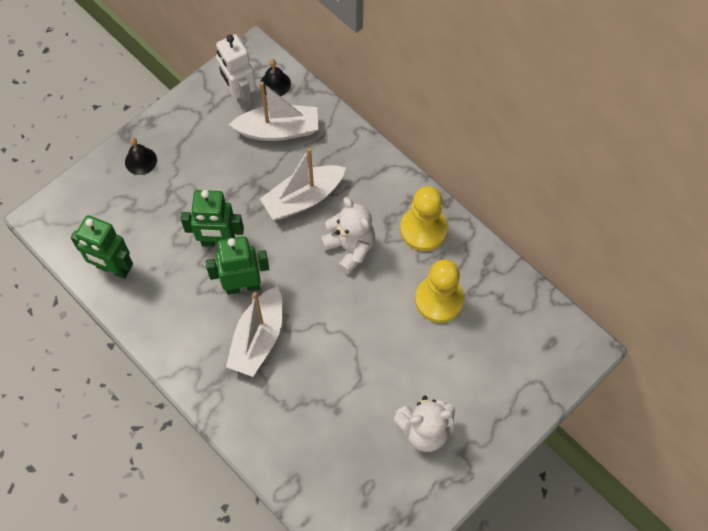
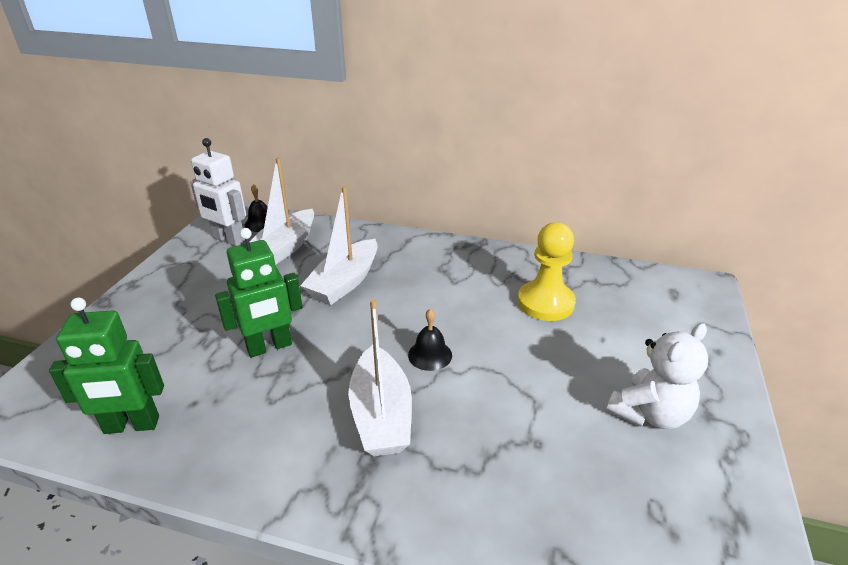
camera: 30 degrees left, 30 degrees down
black bell [125,138,157,175] -> black bell moved to [408,308,452,371]
green robot [206,236,269,295] -> none
white boat [229,82,319,141] -> white boat turned 150 degrees clockwise [250,157,314,265]
white teddy bear [321,197,375,275] -> none
yellow pawn [400,186,448,251] -> none

